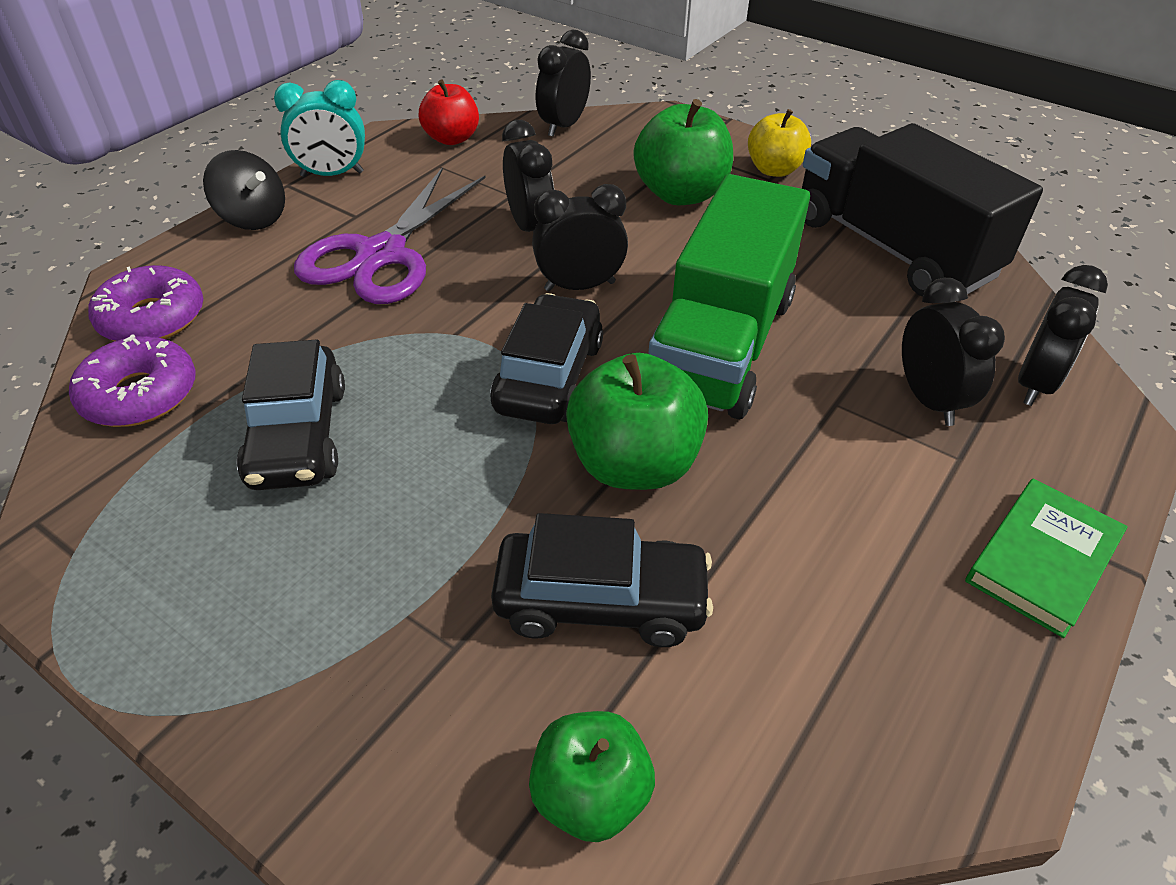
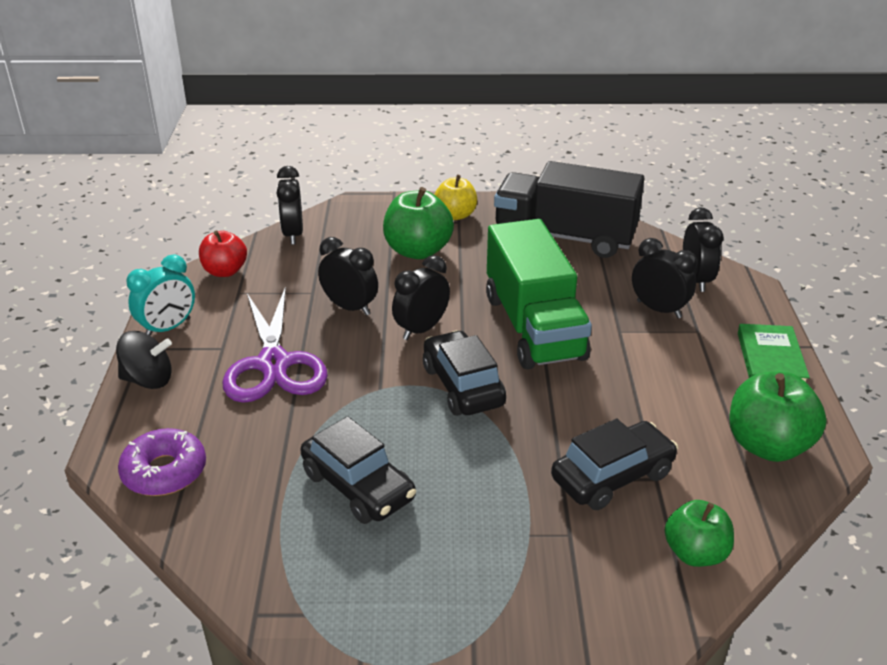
camera: 35 degrees left, 10 degrees down
purple donut [69,334,196,427] -> none
green apple [566,353,708,490] -> green apple moved to [729,372,827,462]

